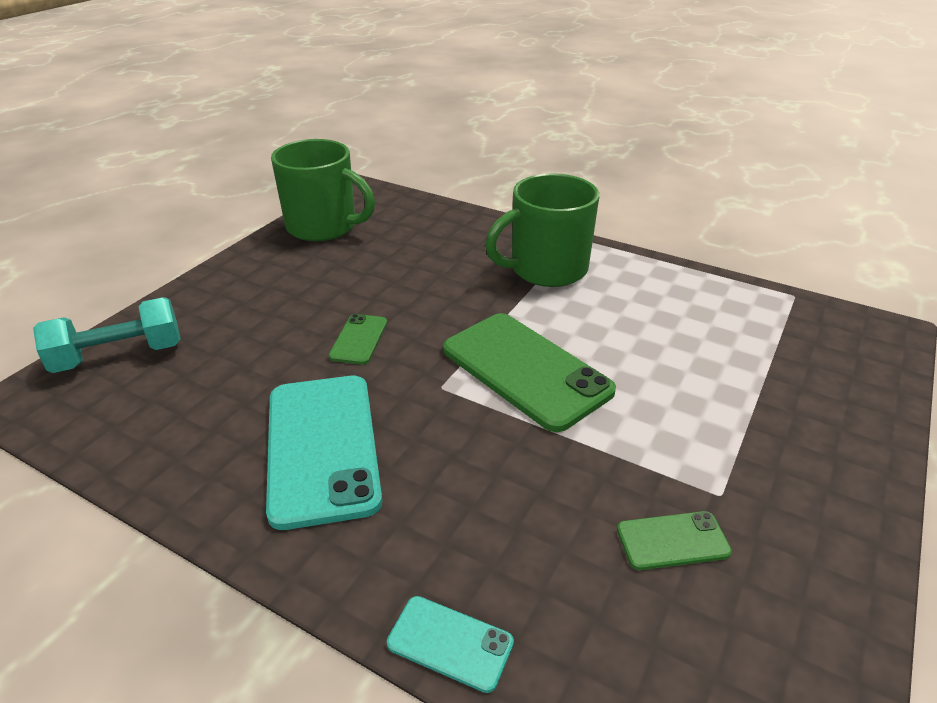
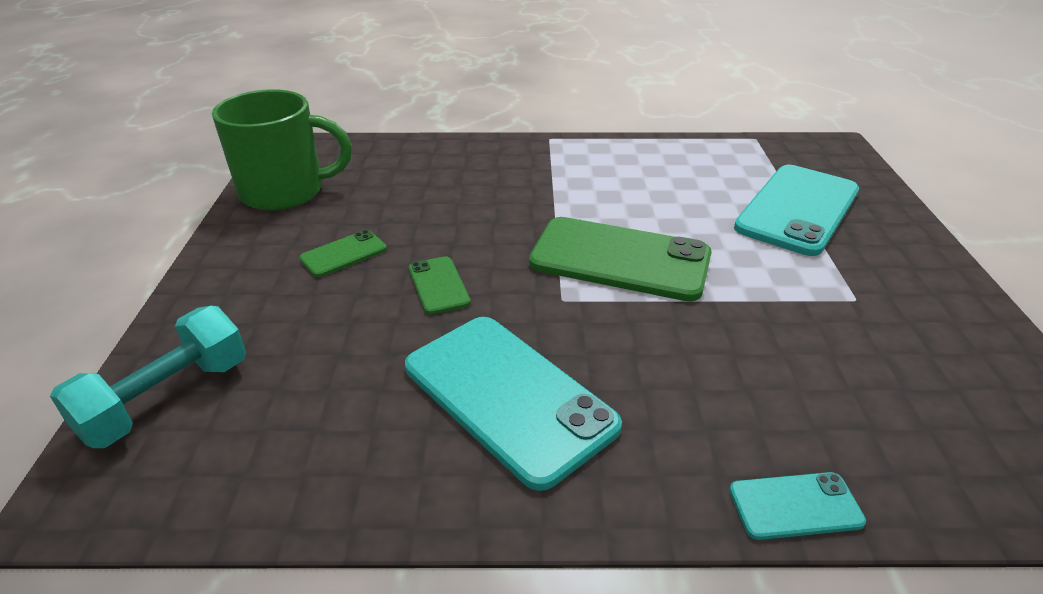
camera: 30 degrees left, 0 degrees up
green mug [485,173,599,287] -> none
green phone [617,511,732,570] -> green phone moved to [299,230,387,277]
none -> turquoise phone [734,165,859,256]

